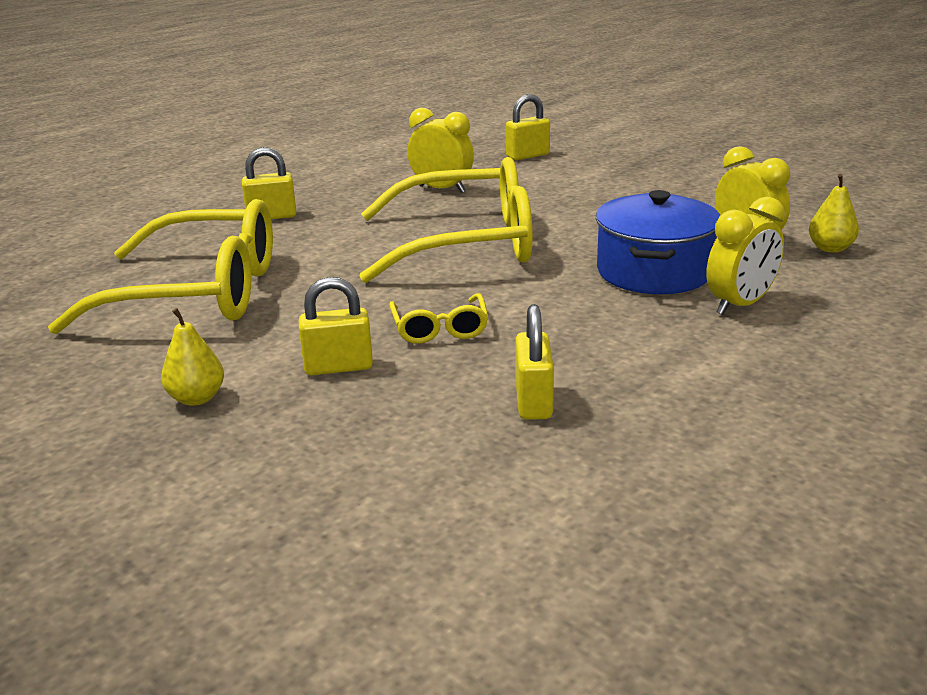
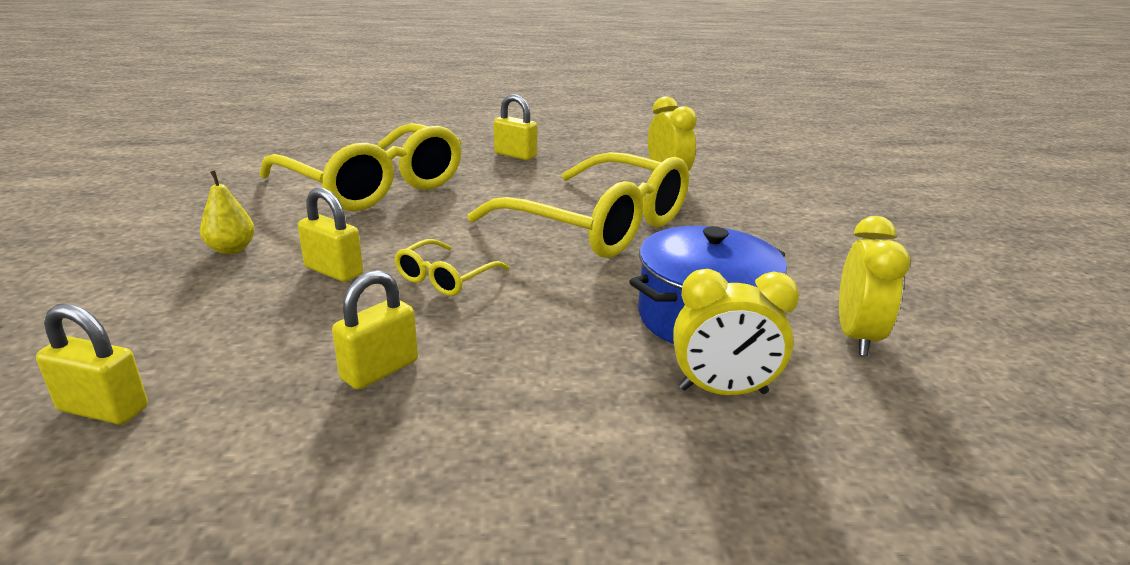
camera: 40 degrees right, 0 degrees up
yellow padlock [506,94,550,160] -> yellow padlock moved to [36,304,148,425]
yellow pear [809,174,859,253] -> none

